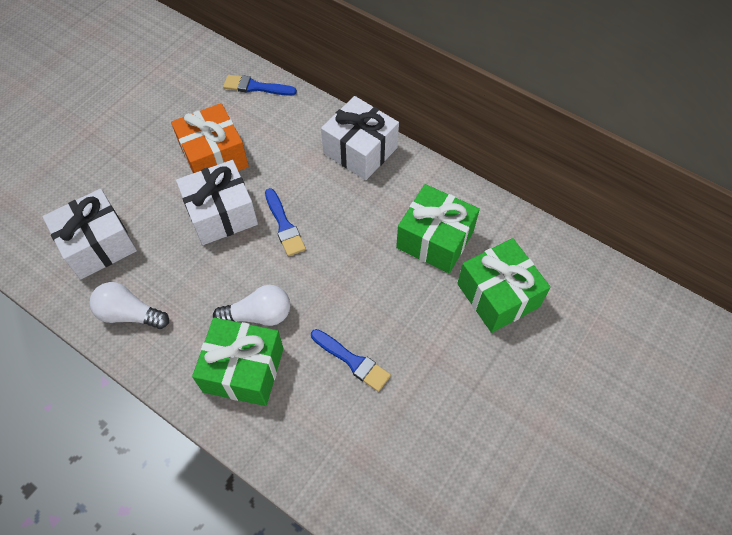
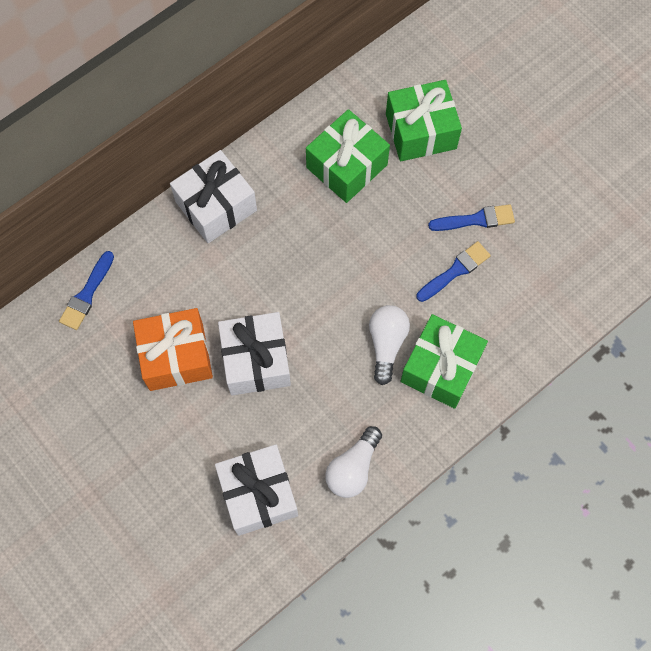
camera: 75 degrees left, 10 degrees up
blue brush [265,188,306,256] -> blue brush moved to [428,204,515,231]

